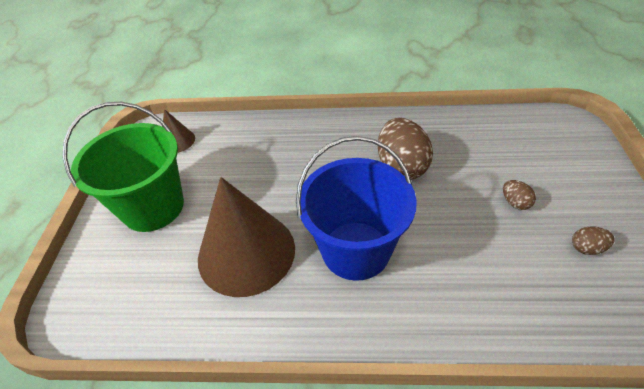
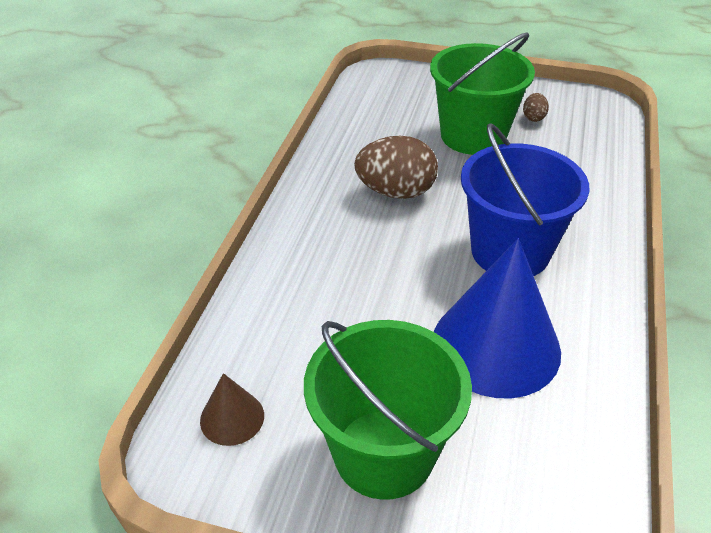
camera: 80 degrees left, 5 degrees down
brown cone [198,177,295,297] -> blue cone [434,238,561,398]
brown egg [503,180,536,210] -> green bucket [430,32,535,155]

